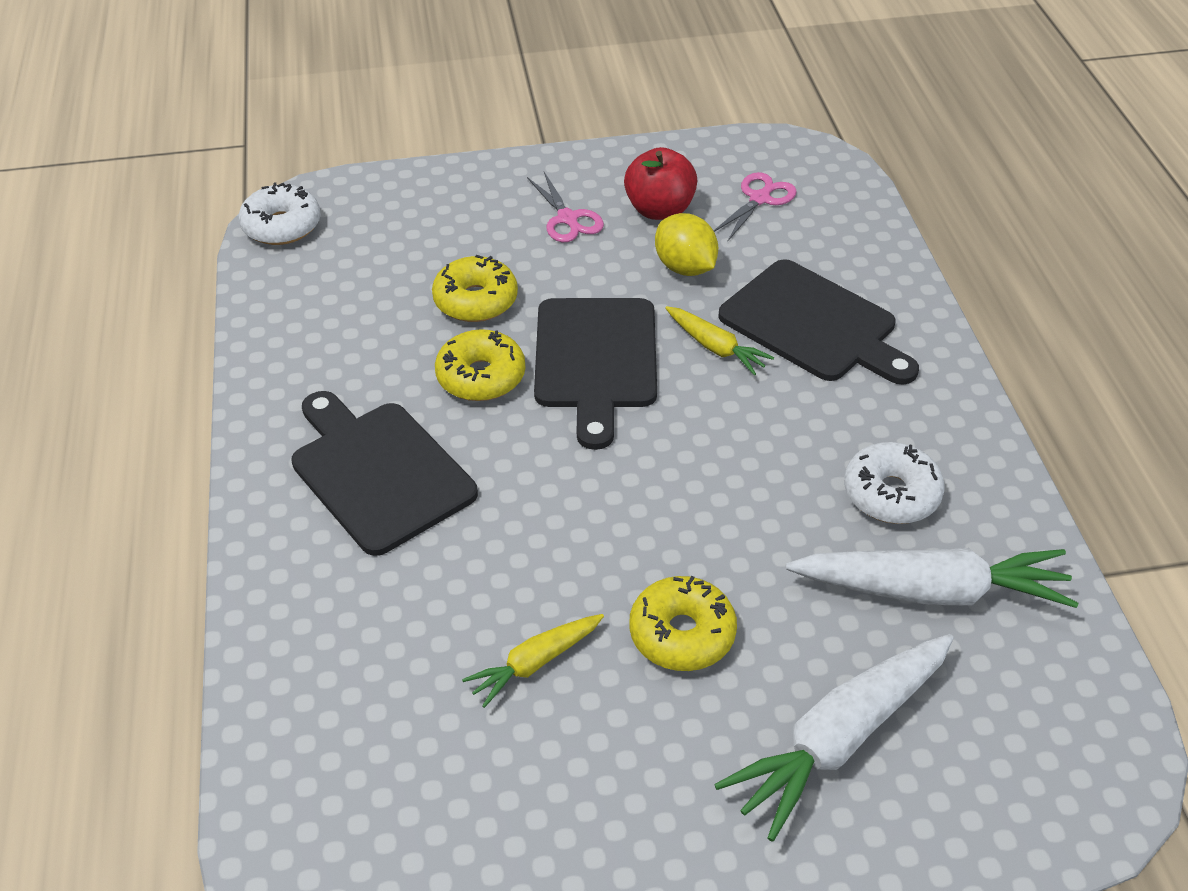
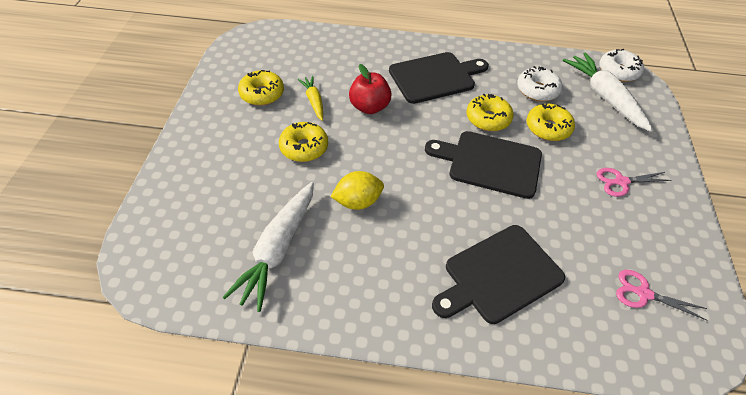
camera: 105 degrees right, 5 degrees up
red apple [624,147,697,220] -> red apple moved to [349,64,392,114]
yellow lemon [655,213,718,276] -> yellow lemon moved to [330,171,384,210]
yellow carrot [665,306,774,375] -> none
pink scissors [714,172,797,242] -> pink scissors turned 150 degrees clockwise [616,270,708,321]
white carrot [714,634,954,842] -> white carrot moved to [563,53,653,132]
white donut [844,442,945,524] -> white donut moved to [517,66,562,101]
none -> yellow donut [238,70,284,106]

